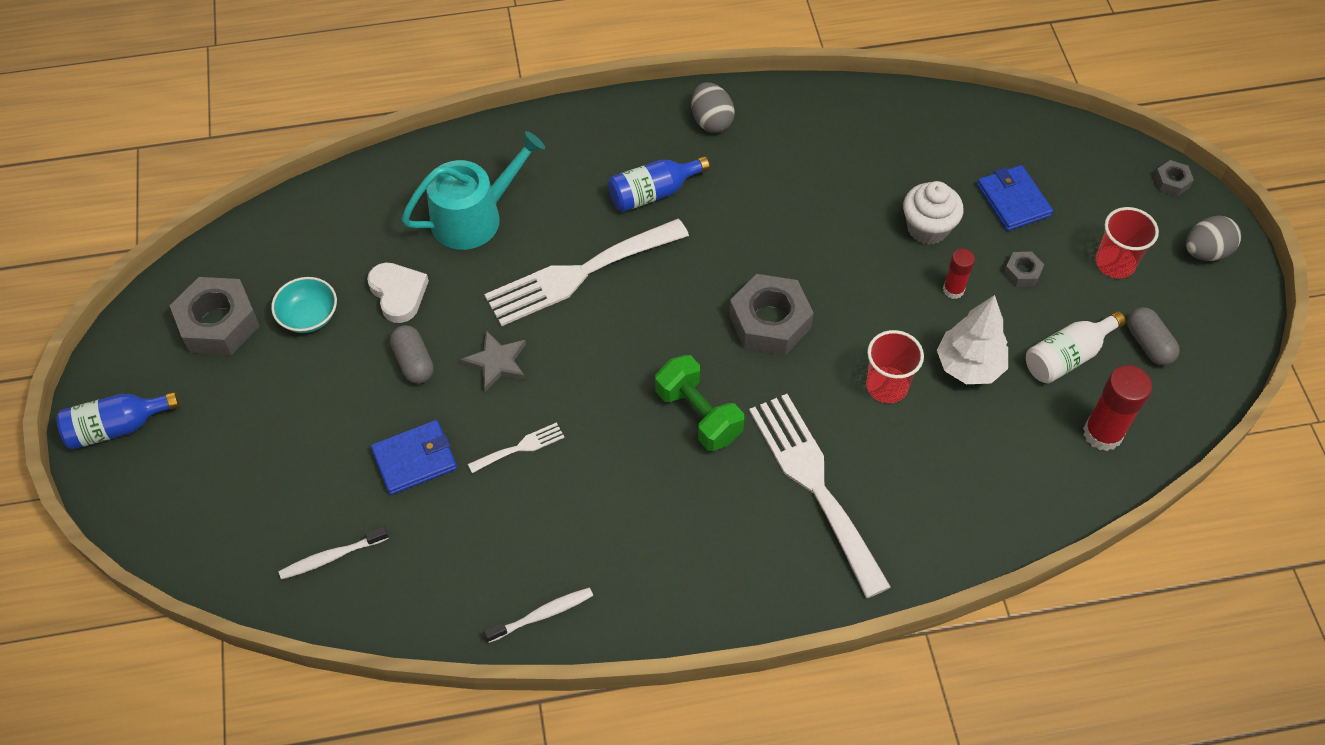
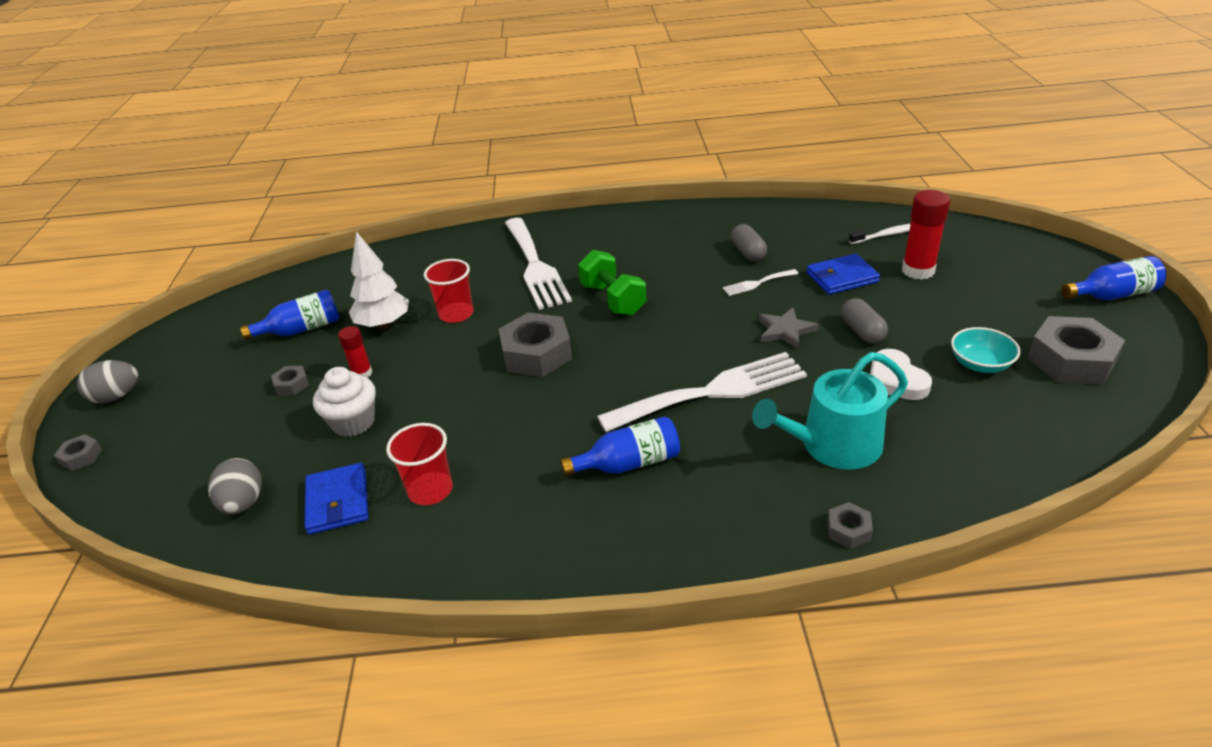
camera: 170 degrees left, 20 degrees down
white toothbrush [484,588,593,643] -> none
grey egg [691,82,735,133] -> grey egg moved to [208,458,262,515]
blue wallet [977,165,1053,231] -> blue wallet moved to [305,463,368,535]
white bottle [1026,311,1126,384] -> blue bottle [240,290,339,340]
red glue stick [1083,365,1152,451] -> red glue stick moved to [902,190,950,280]
red cup [1095,207,1159,278] -> red cup moved to [386,423,453,505]
grey capsule [1127,307,1180,366] -> grey capsule moved to [731,224,767,262]
none -> grey nut [828,502,873,549]

